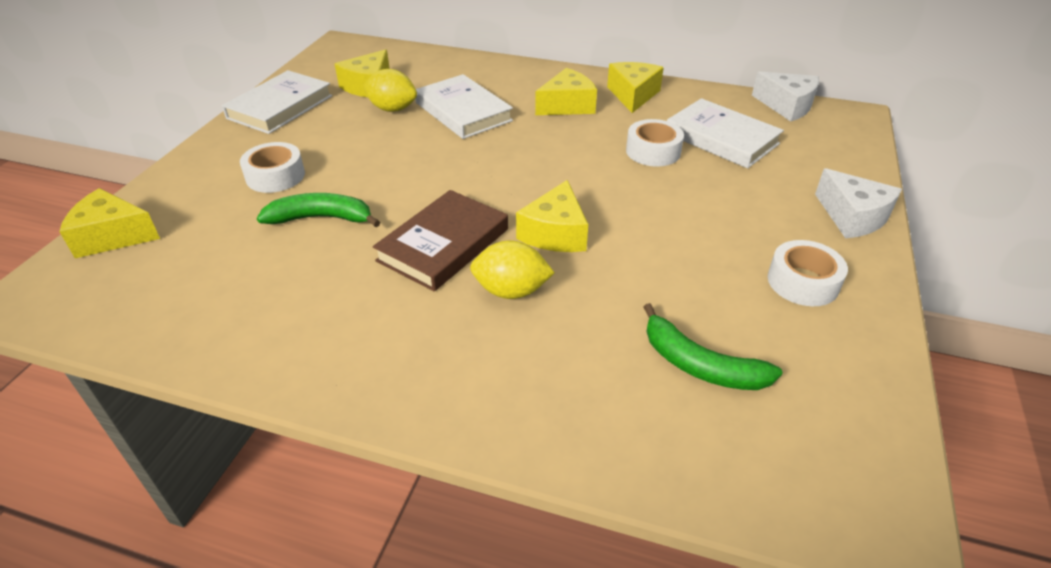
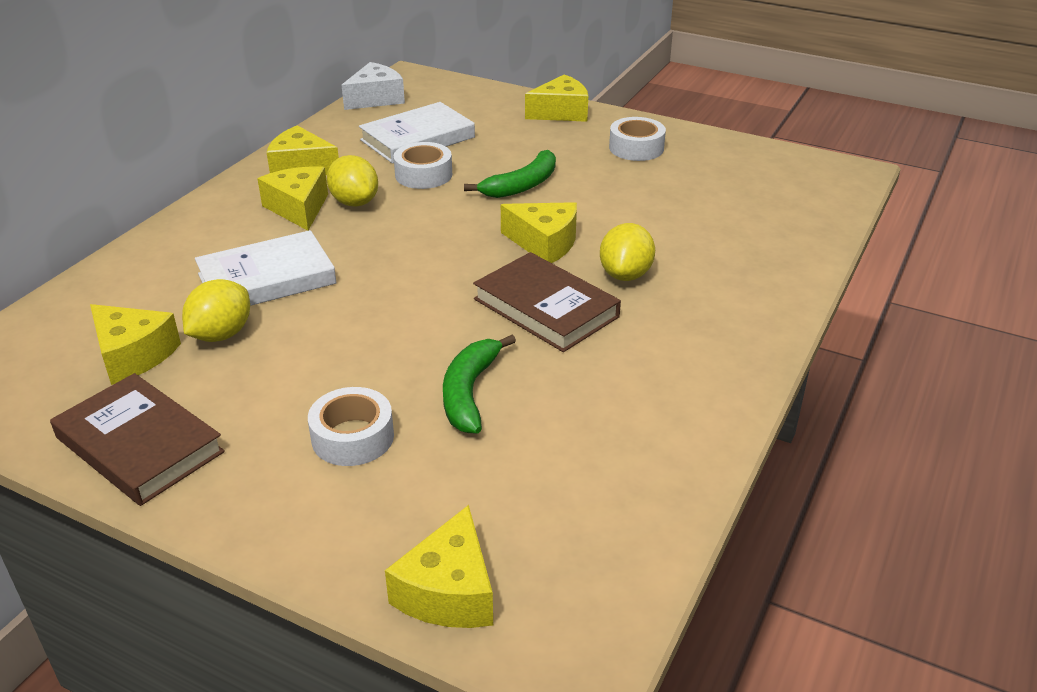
camera: 80 degrees left, 5 degrees down
white book [222,70,332,134] -> brown book [50,373,225,506]
green banana [644,303,782,390] -> green banana moved to [464,150,556,198]
white cheese [815,168,902,238] -> yellow cheese [525,74,588,122]
none -> yellow lemon [327,155,378,207]

